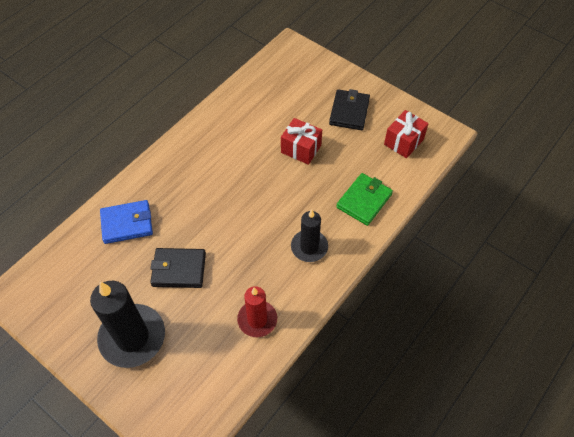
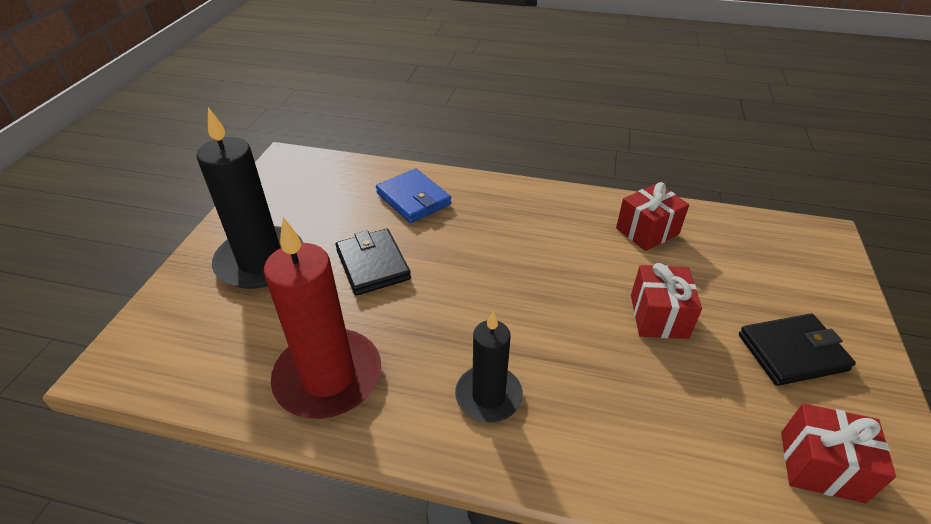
camera: 65 degrees right, 15 degrees down
red candle [237,286,277,337] -> red candle [264,217,381,419], size x1.65
green wallet [336,173,393,226] -> none
none -> red gift [616,182,689,251]

